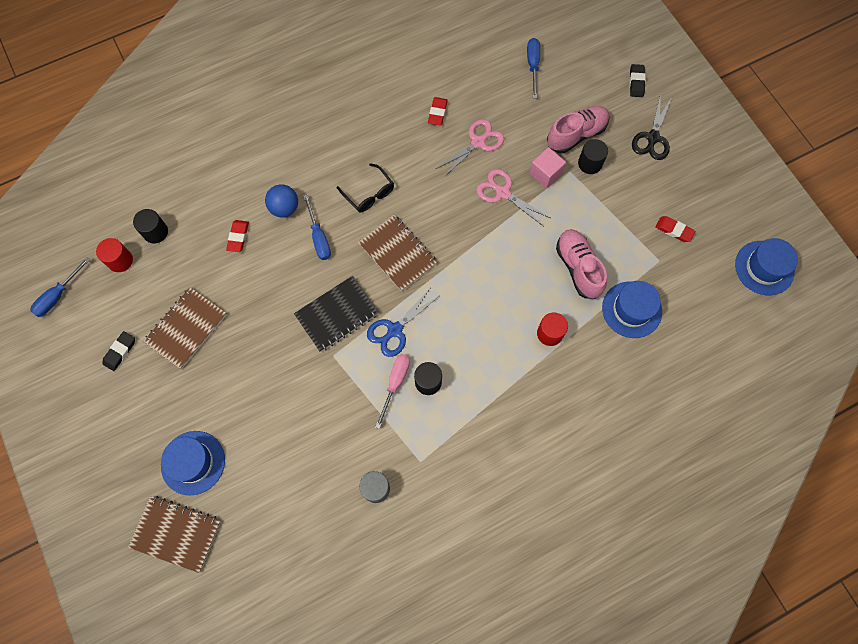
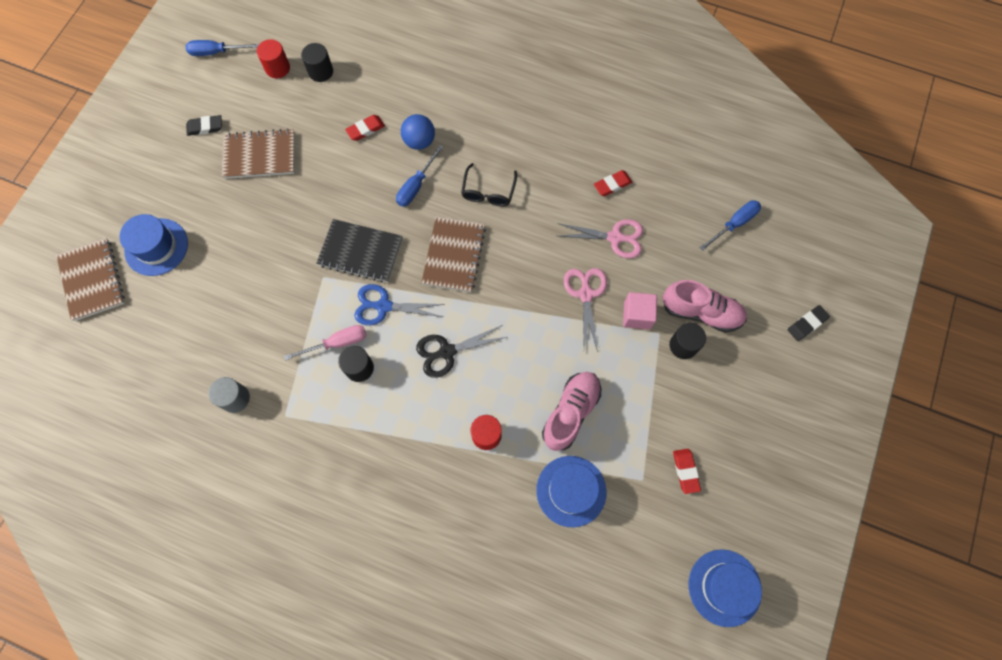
camera: 50 degrees right, 0 degrees up
black scissors [632,93,672,160] -> black scissors moved to [416,325,507,378]

